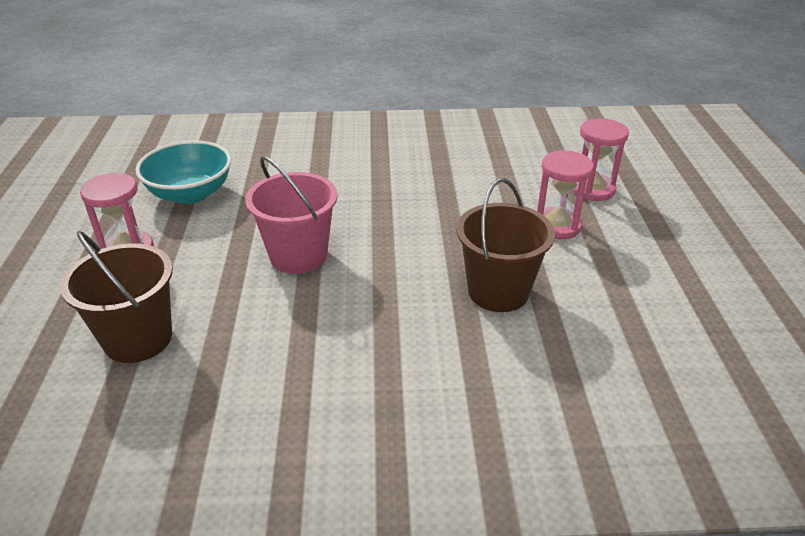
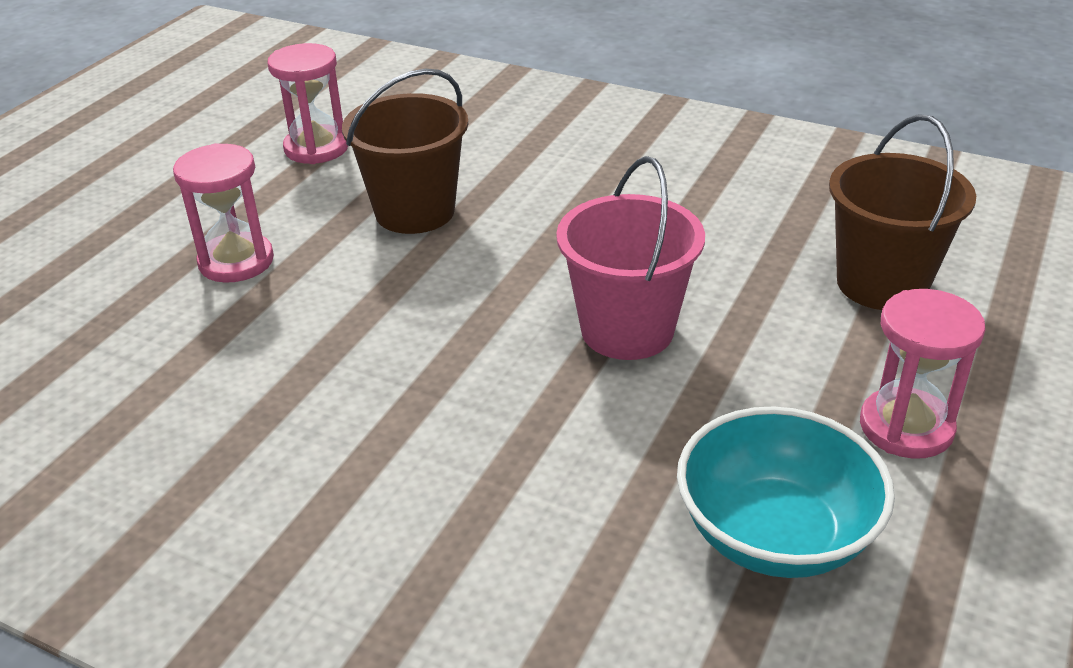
camera: 150 degrees left, 0 degrees up
pink hourglass [572,118,629,201] -> pink hourglass moved to [268,43,348,164]

